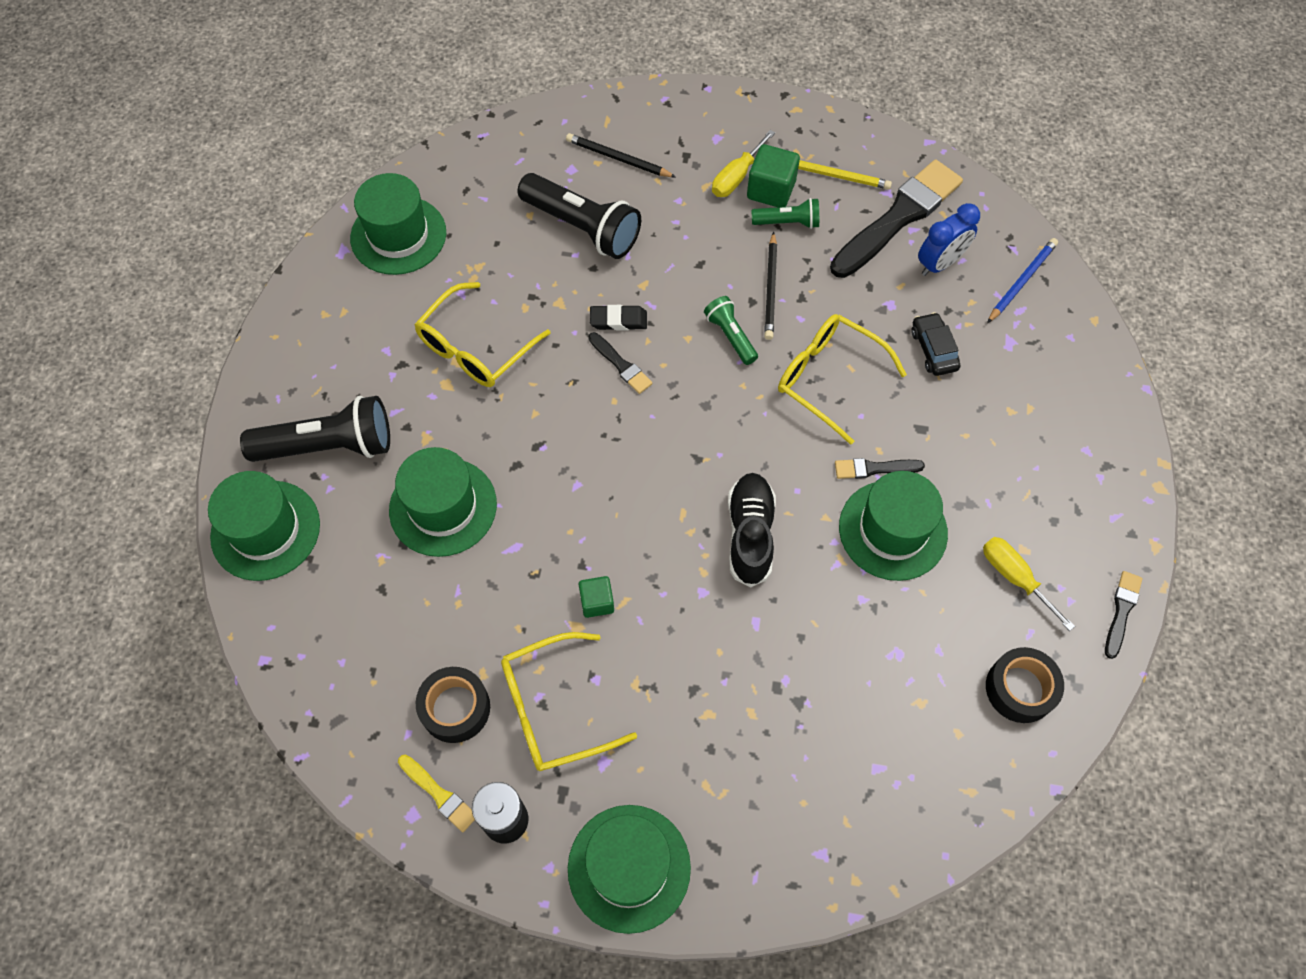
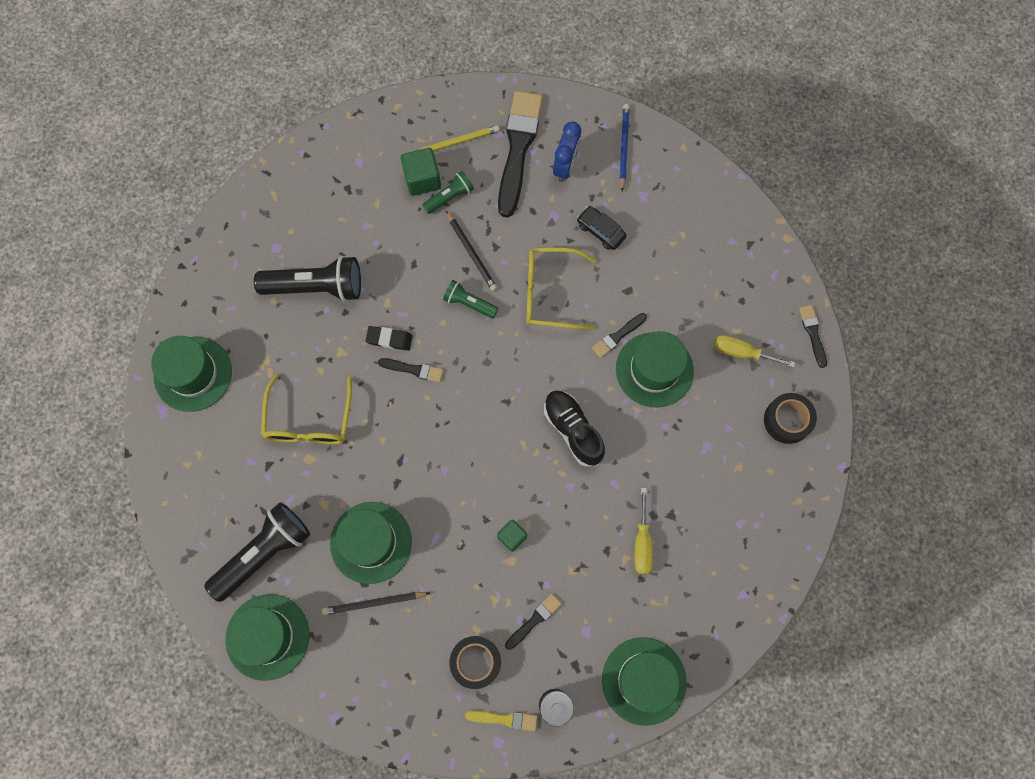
camera: 35 degrees left, 10 degrees up
yellow glasses [501,632,637,771] -> black brush [505,594,562,650]
black pencil [566,133,676,177] -> black pencil moved to [322,592,430,615]
black eraser [590,305,647,330] -> black eraser turned 45 degrees clockwise [365,326,413,351]
yellow screwdriver [712,130,775,197] -> yellow screwdriver moved to [634,488,653,574]

